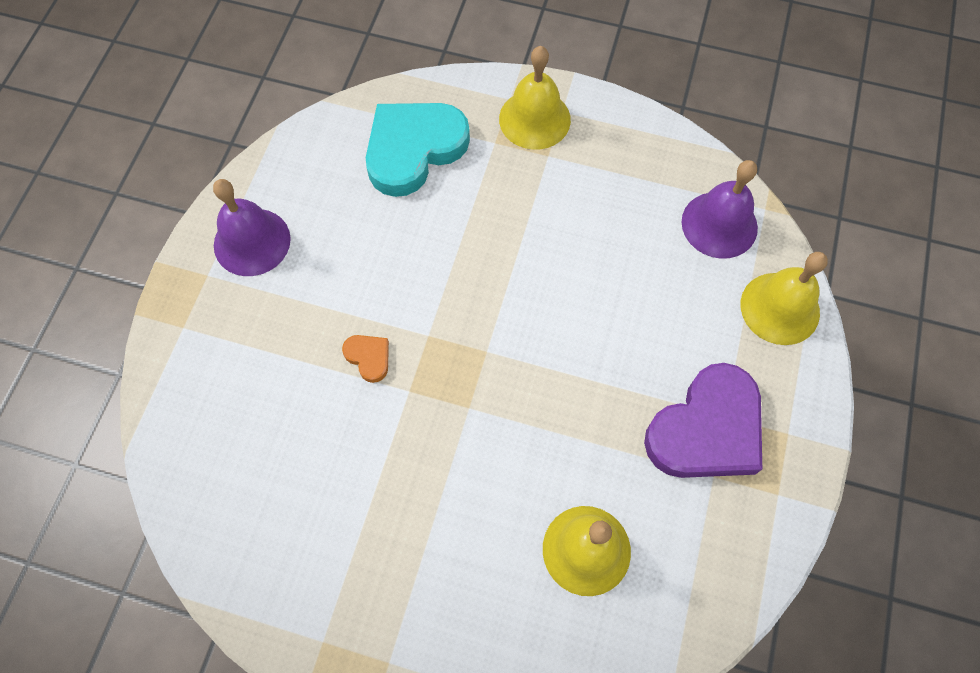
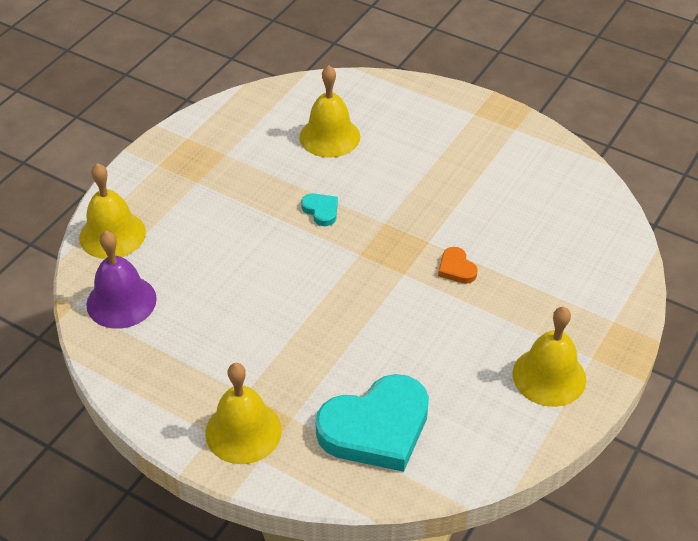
camera: 165 degrees left, 20 degrees down
purple bell [213,179,291,276] -> yellow bell [513,307,586,407]
purple heart [644,363,762,478] -> none
none -> turquoise heart [301,193,338,226]

